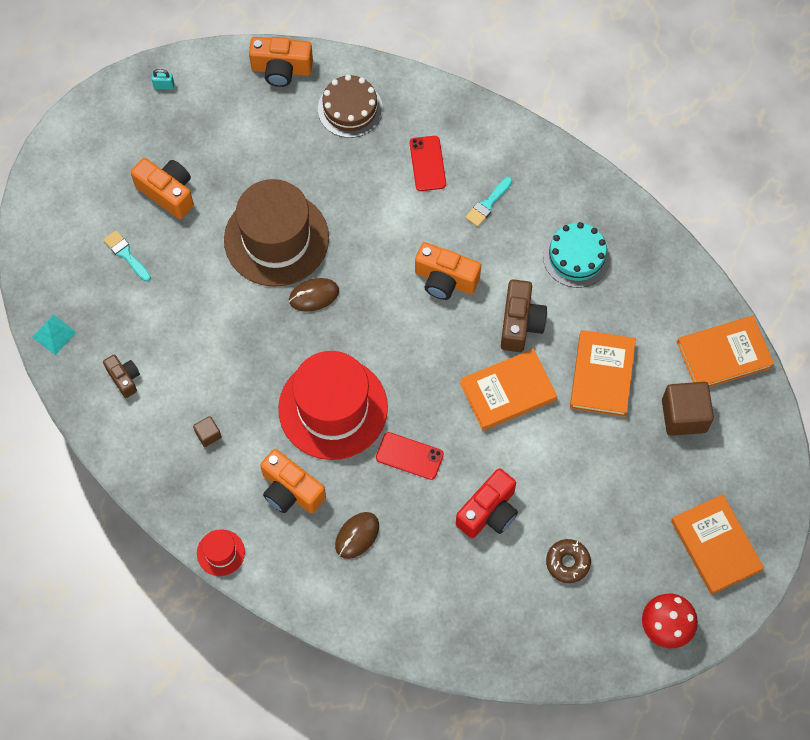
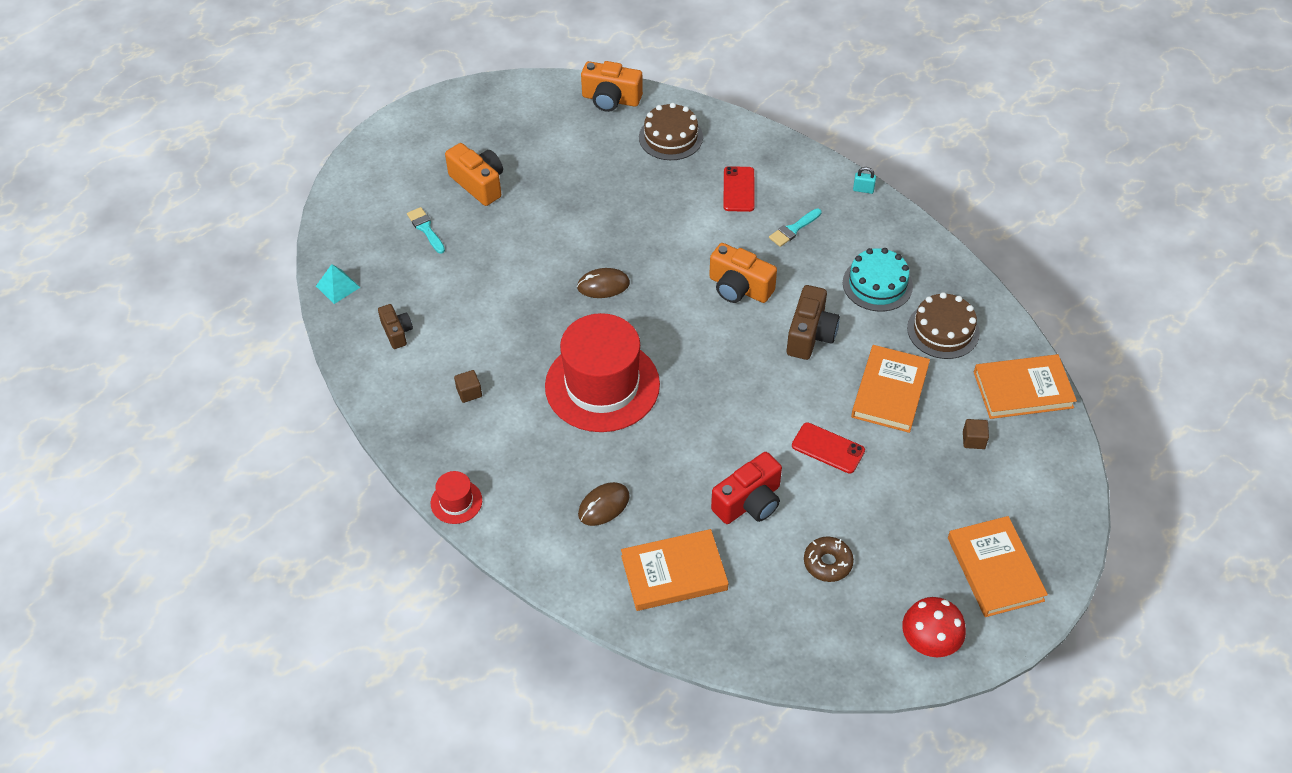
camera: 10 degrees right, 15 degrees down
turquoise padlock [151,69,174,90] -> turquoise padlock moved to [853,167,876,194]
brown hat [224,179,329,287] -> none
orange camera [260,449,326,513] -> none
red phone [376,432,444,480] -> red phone moved to [792,423,865,474]
orange book [460,349,557,431] -> orange book moved to [621,529,728,611]
brown cube [662,382,714,436] -> brown cube [963,419,989,449], size x0.49
none -> brown cake [907,292,980,359]

